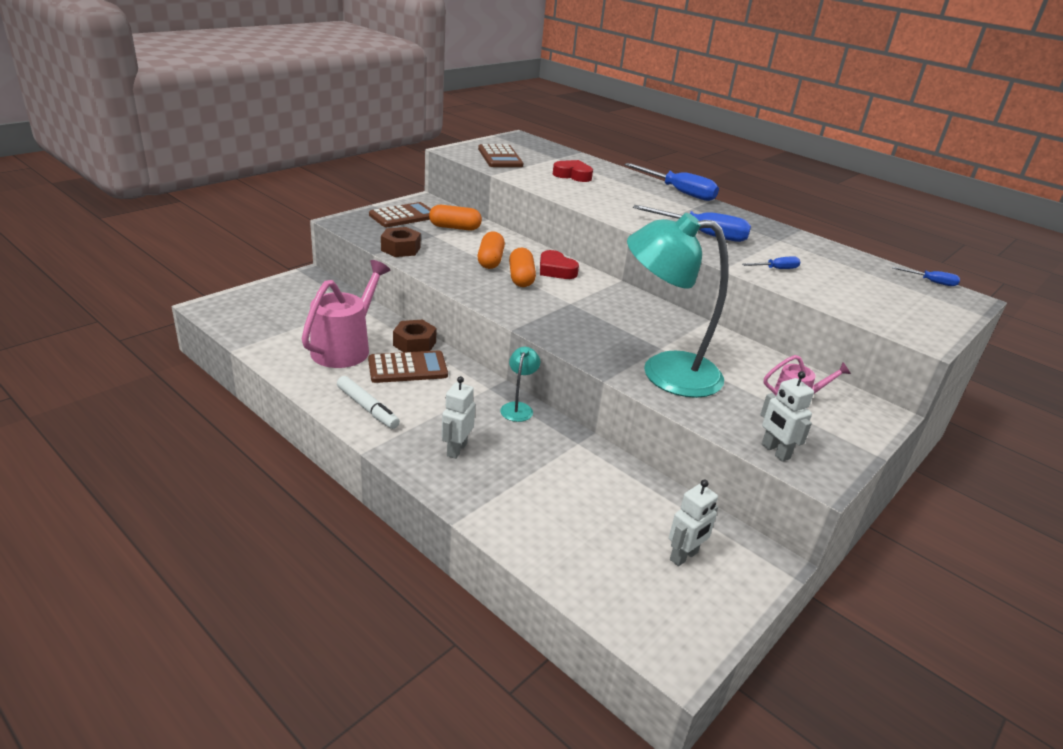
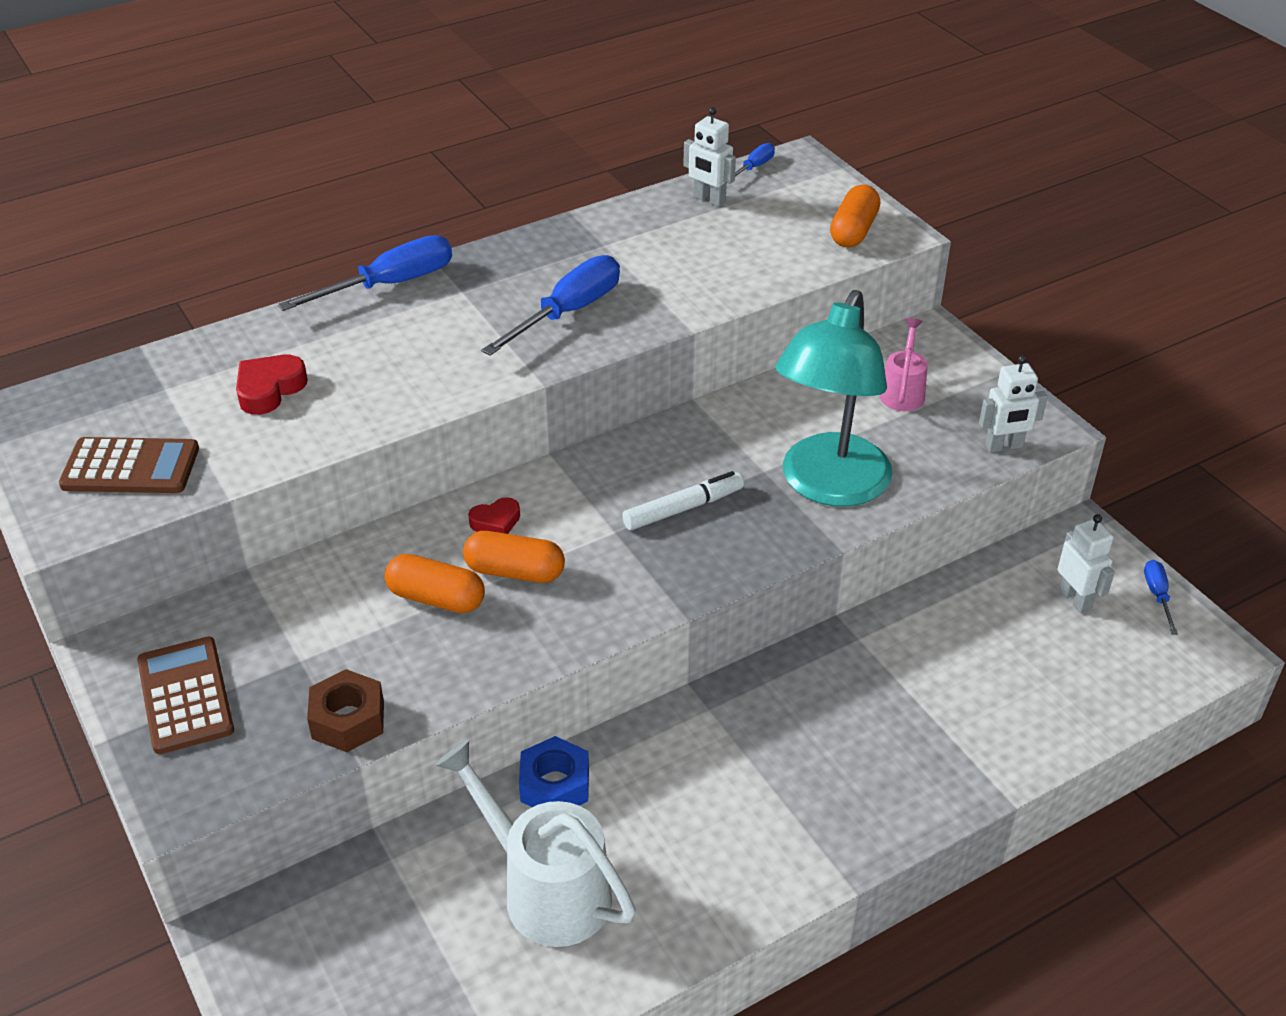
camera: 70 degrees left, 10 degrees up
pink watering can [302,260,390,368] -> white watering can [435,739,636,947]
white marker [337,376,400,429] -> white marker moved to [622,471,744,530]
brown calculator [368,350,448,383] -> none
brown nut [393,320,437,352] -> blue nut [519,736,589,807]
orange capsule [429,205,482,230] -> orange capsule moved to [830,185,880,247]
white robot [442,376,475,459] -> white robot moved to [683,107,736,207]
turquoise lamp [500,347,540,422] -> none
red heart [540,250,579,279] -> red heart [468,497,520,534], size x0.66
blue screwdriver [742,257,800,269] -> blue screwdriver moved to [1144,560,1178,635]

